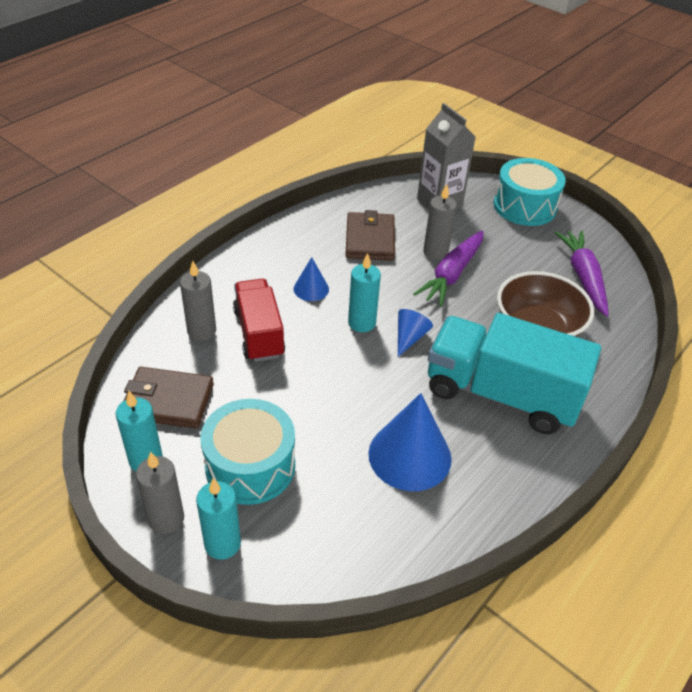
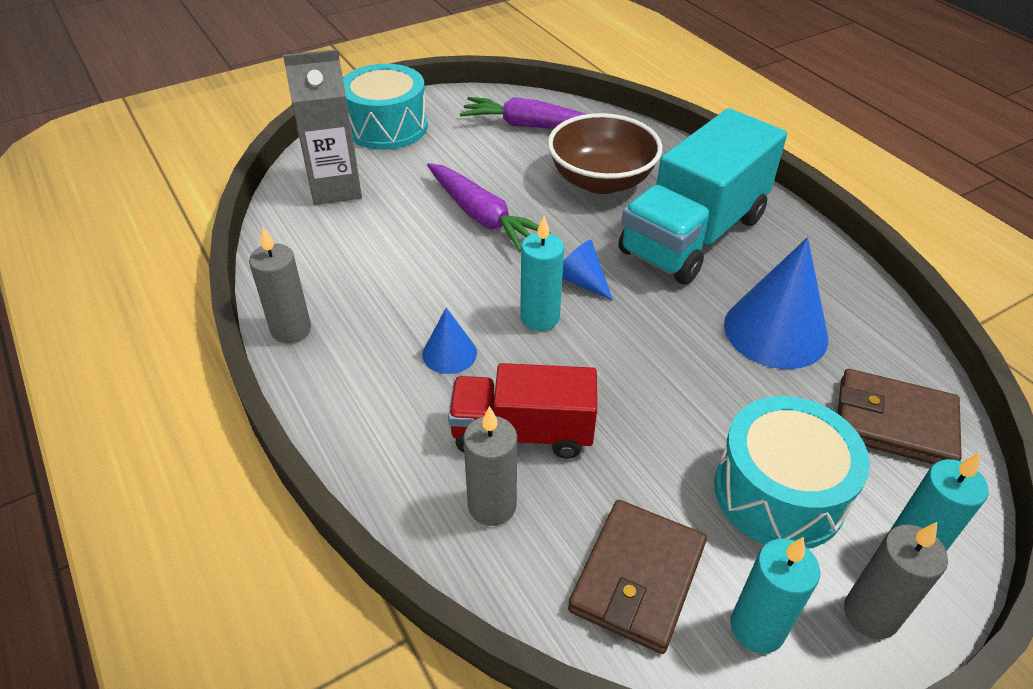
camera: 70 degrees left, 0 degrees up
brown wallet [345,210,395,261] -> brown wallet moved to [838,369,962,464]
grey candle [423,184,457,260] -> grey candle moved to [249,227,311,343]

